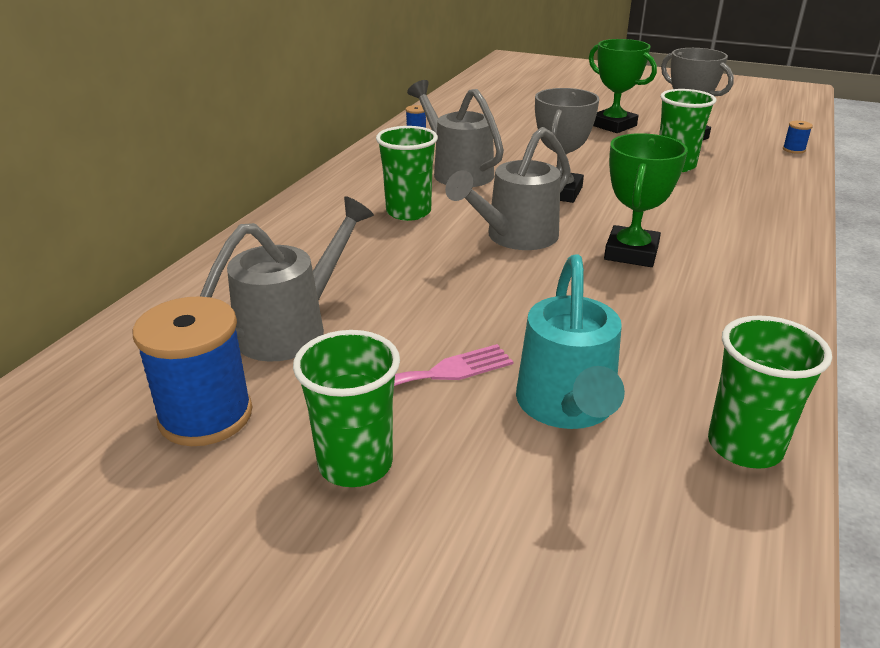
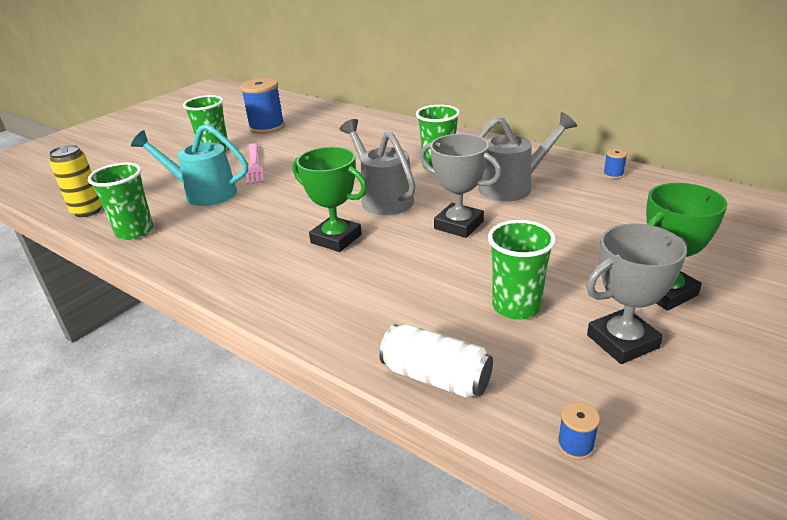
camera: 105 degrees right, 0 degrees up
grey watering can [200,196,374,362] -> none
none -> yellow can [49,145,102,217]
none -> white can [379,324,493,398]

